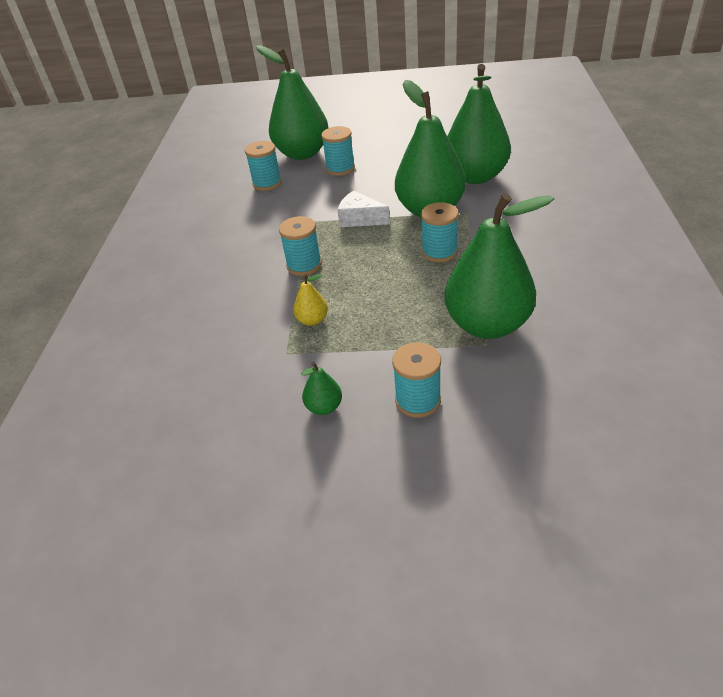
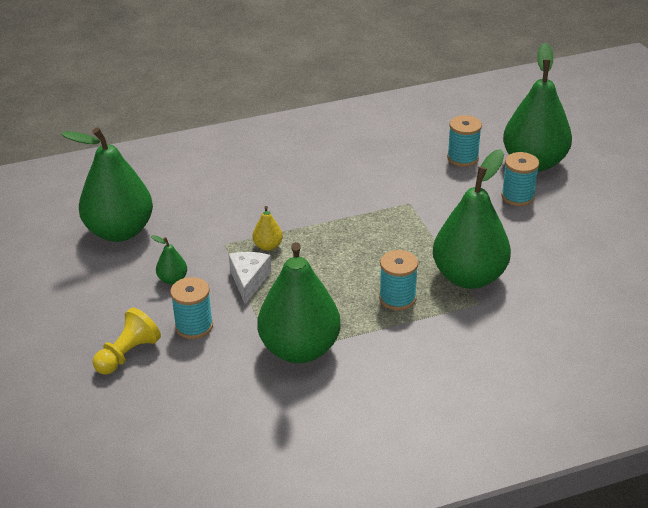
camera: 65 degrees right, 5 degrees down
turquoise spool [279,216,322,276] -> none
white cheese [337,191,390,227] -> white cheese moved to [229,252,271,304]
green pear [447,64,511,184] -> green pear moved to [61,127,153,242]
none -> yellow pawn [93,307,161,375]

